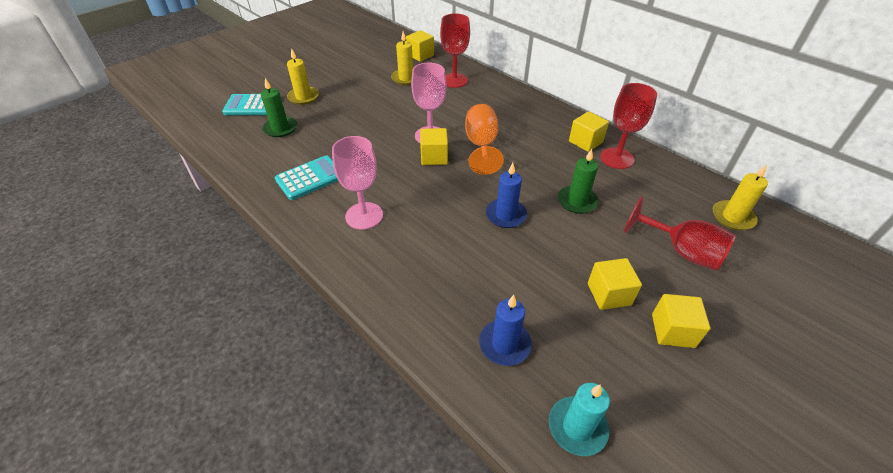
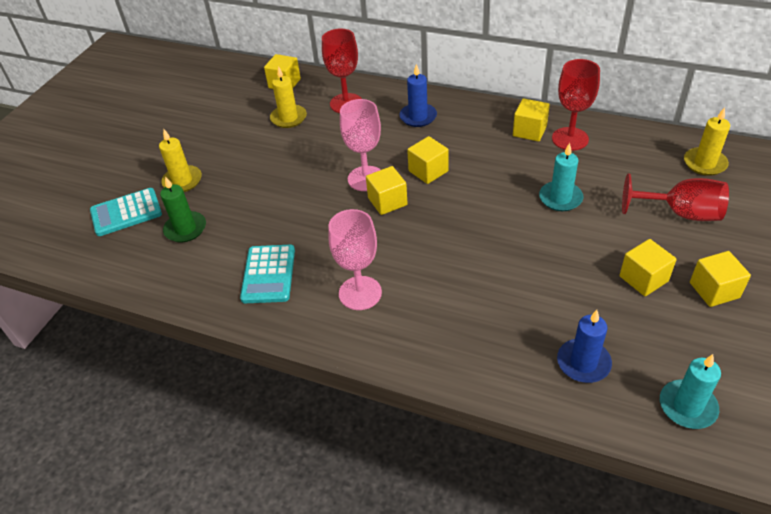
camera: 20 degrees left, 0 degrees up
turquoise calculator [275,155,338,200] -> turquoise calculator turned 150 degrees clockwise [240,245,295,303]
orange goblet [465,104,504,175] -> yellow cube [407,136,449,184]
blue candle [486,163,527,228] -> blue candle moved to [399,64,437,127]
green candle [558,149,599,214] -> turquoise candle [539,143,583,211]

